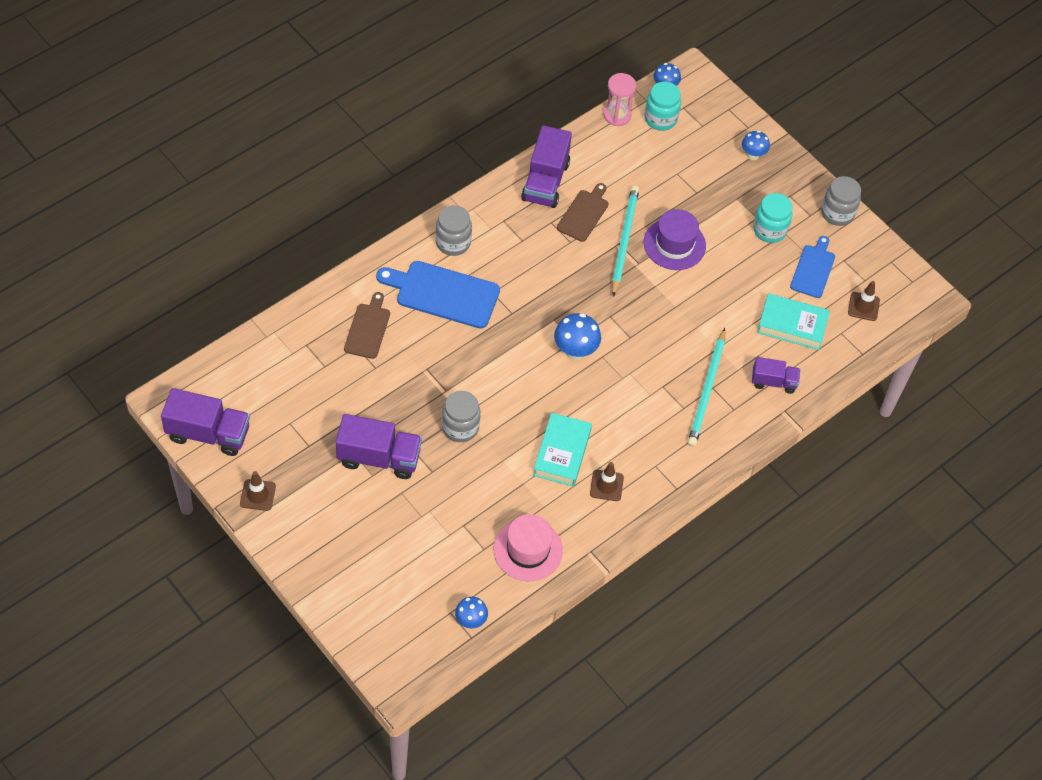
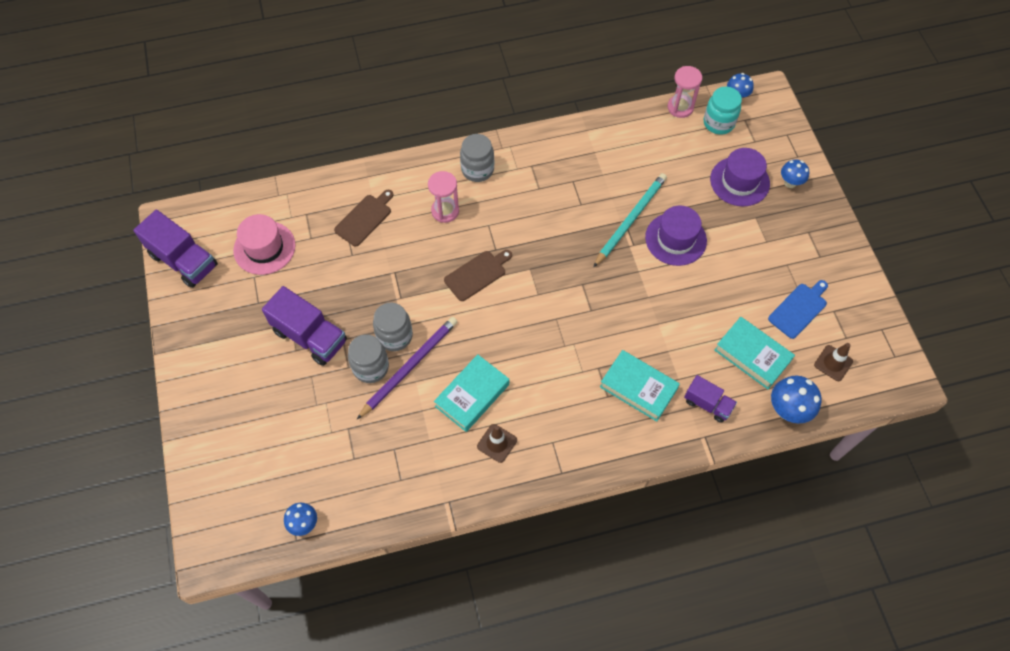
camera: 30 degrees right, 5 degrees up
brown traffic cone [240,471,276,511] -> none
blue cutting board [376,261,500,329] -> pink hourglass [428,171,459,223]
pink hat [494,514,563,581] -> pink hat moved to [233,214,296,275]
purple truck [521,125,572,208] -> none
blue mushroom [554,313,601,360] -> blue mushroom moved to [771,376,821,424]
brown cutting board [557,183,608,242] -> brown cutting board moved to [444,250,512,301]
turquoise pencil [688,328,725,446] -> turquoise book [600,350,680,422]
turquoise jar [753,193,792,243] -> none
grey jar [821,176,861,226] -> grey jar moved to [348,334,389,383]
none -> purple pencil [357,317,457,419]
none -> purple hat [710,148,770,206]

